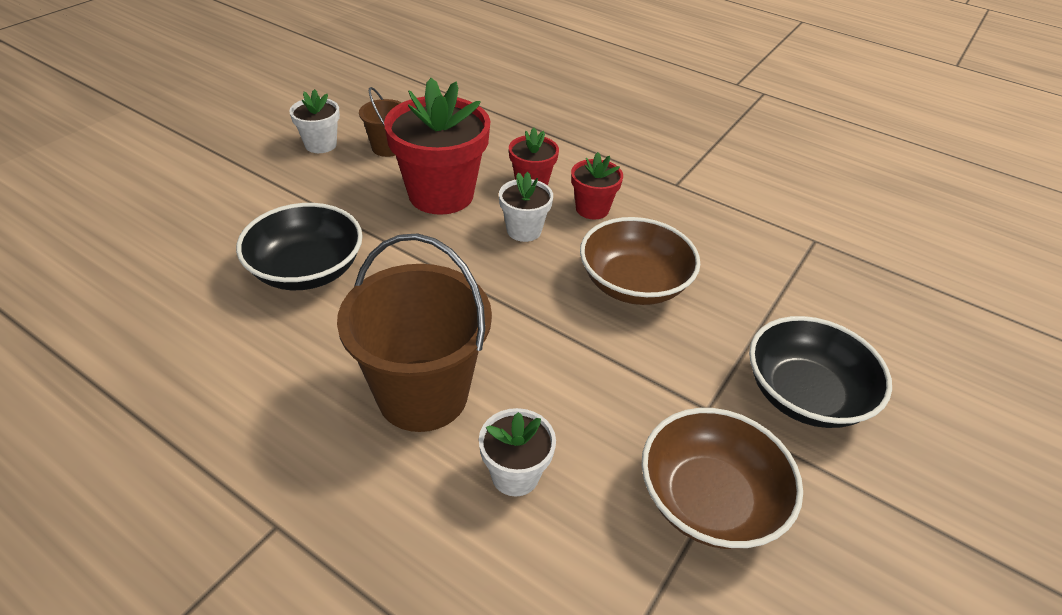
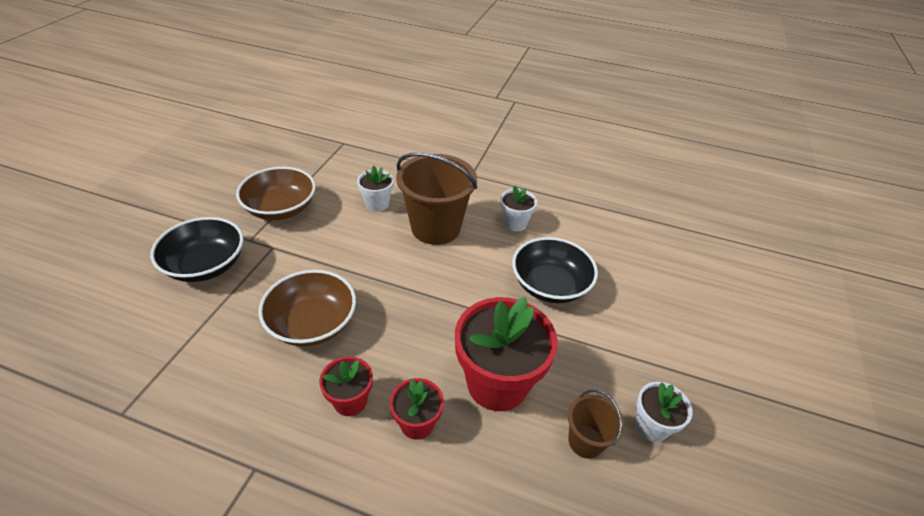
camera: 165 degrees right, 0 degrees up
white flower pot [499,172,553,242] -> white flower pot moved to [500,186,537,232]

